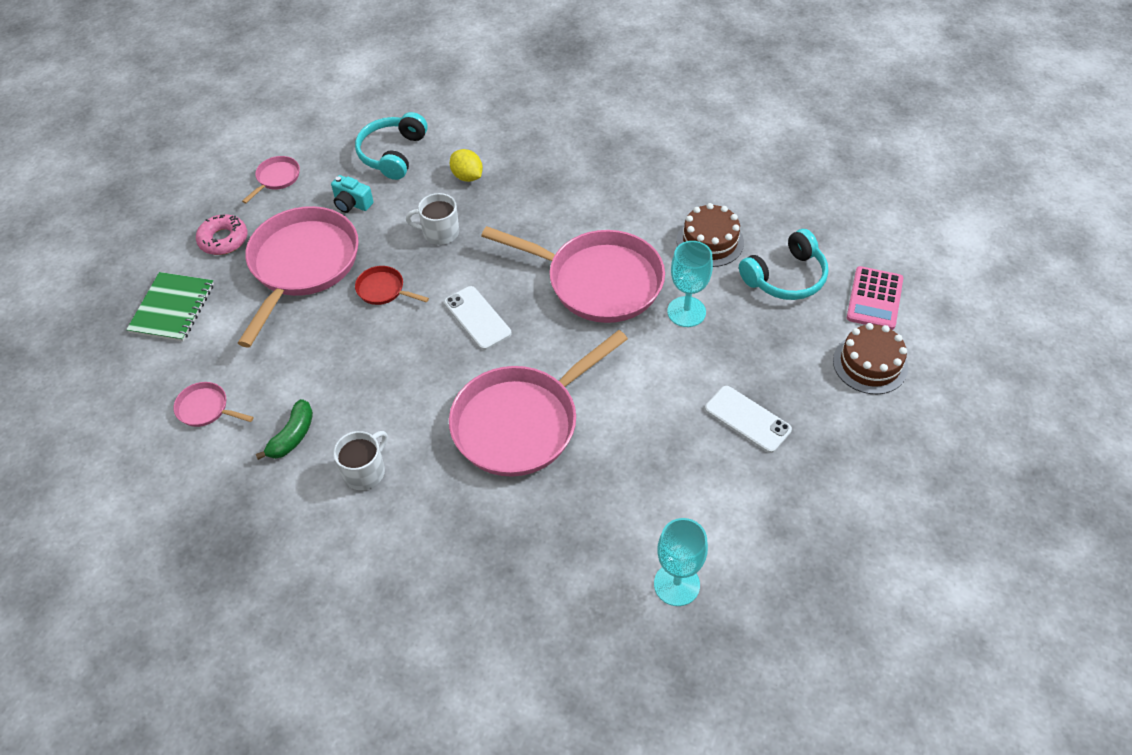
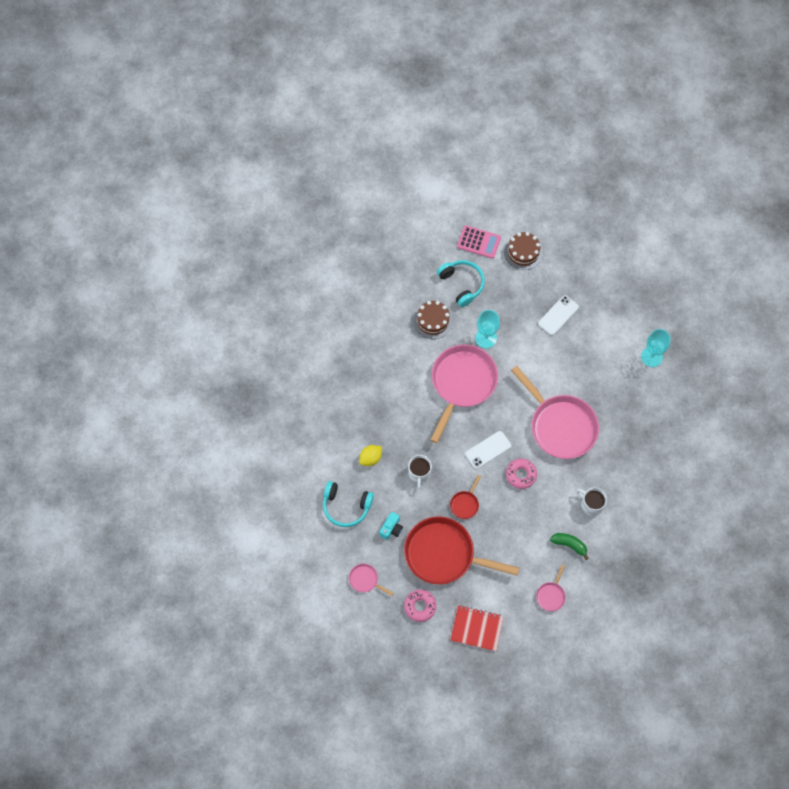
camera: 90 degrees left, 15 degrees up
green notebook [126,272,214,342] -> red notebook [450,605,504,651]
pink pan [238,206,359,348] -> red pan [404,517,519,584]
none -> pink donut [506,459,537,489]

